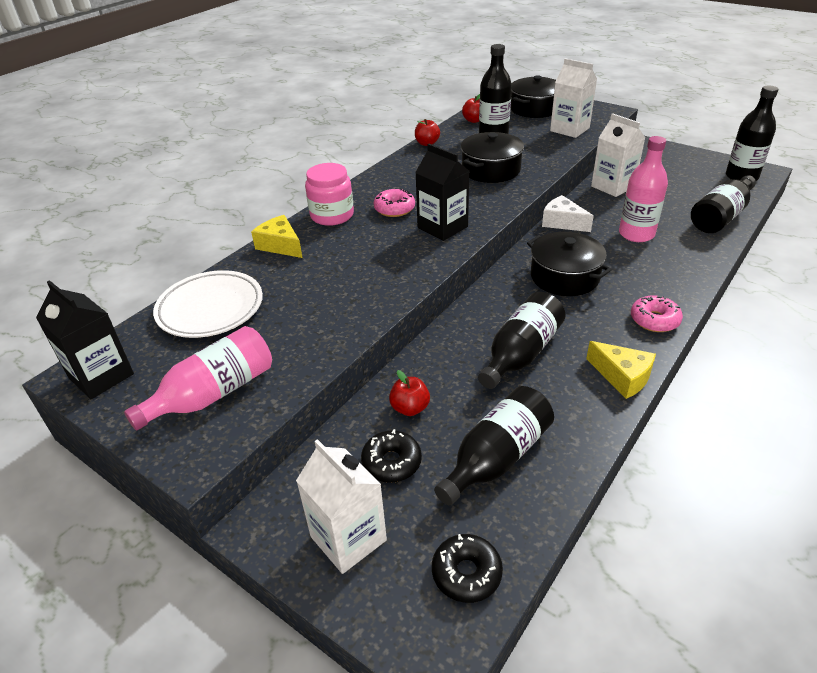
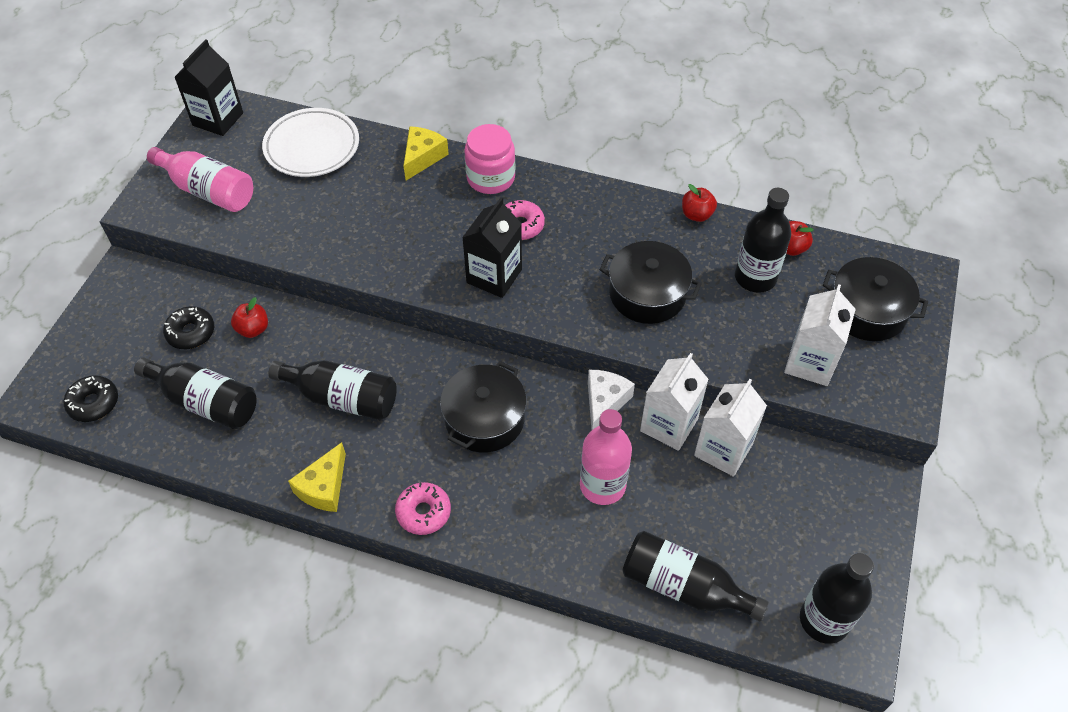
camera: 70 degrees right, 15 degrees up
white carton [296,439,387,574] -> white carton moved to [640,353,709,451]

